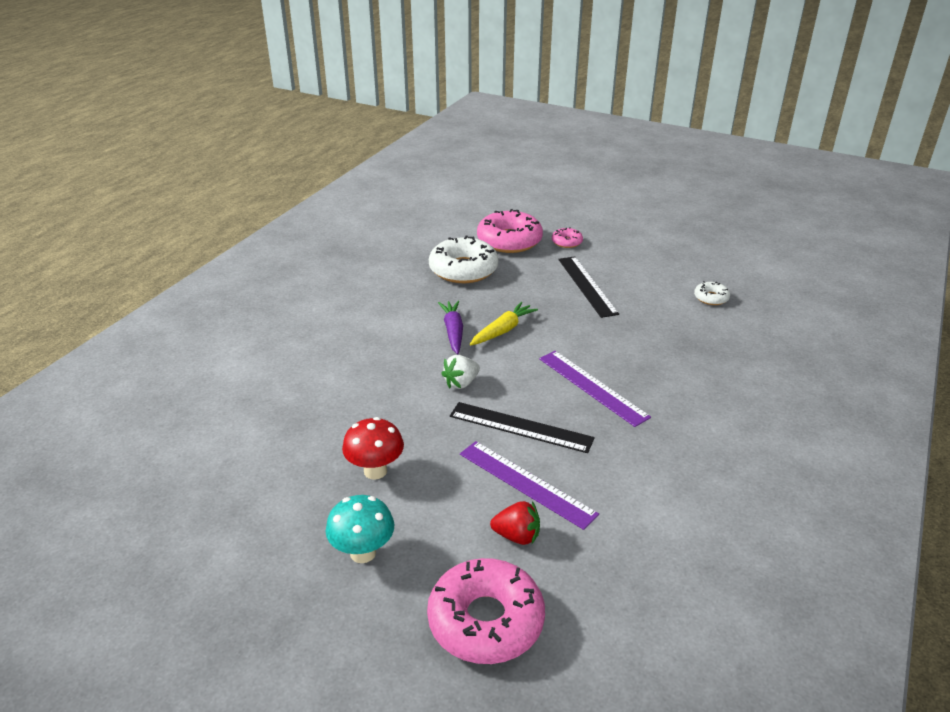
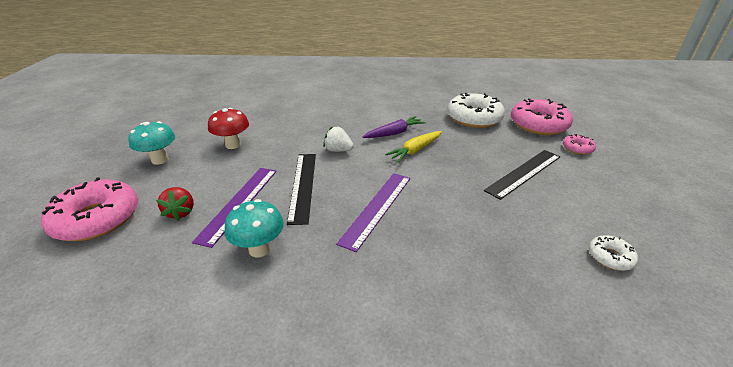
camera: 65 degrees right, 0 degrees up
yellow carrot [470,302,538,346] -> yellow carrot turned 120 degrees clockwise [385,131,442,162]
none -> turquoise mushroom [225,199,284,257]

